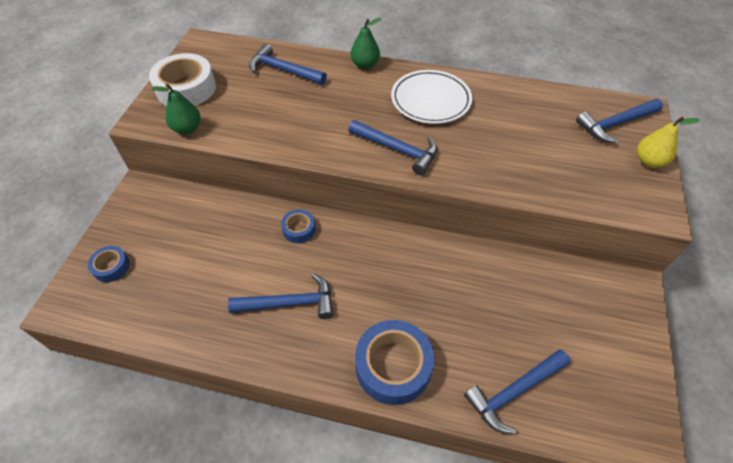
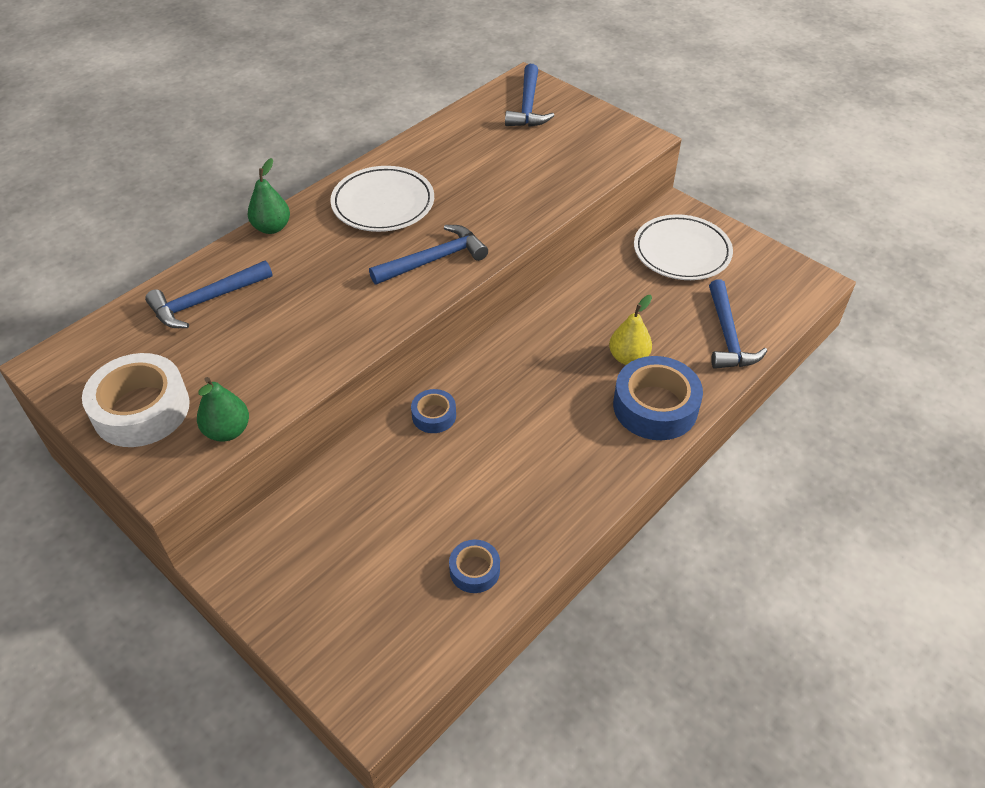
camera: 60 degrees left, 5 degrees down
blue tape [88,246,130,282] -> blue tape moved to [449,540,500,593]
blue hammer [228,273,333,319] -> none
yellow pear [637,117,700,168] -> yellow pear moved to [609,295,652,365]
none -> white plate [634,214,733,280]

